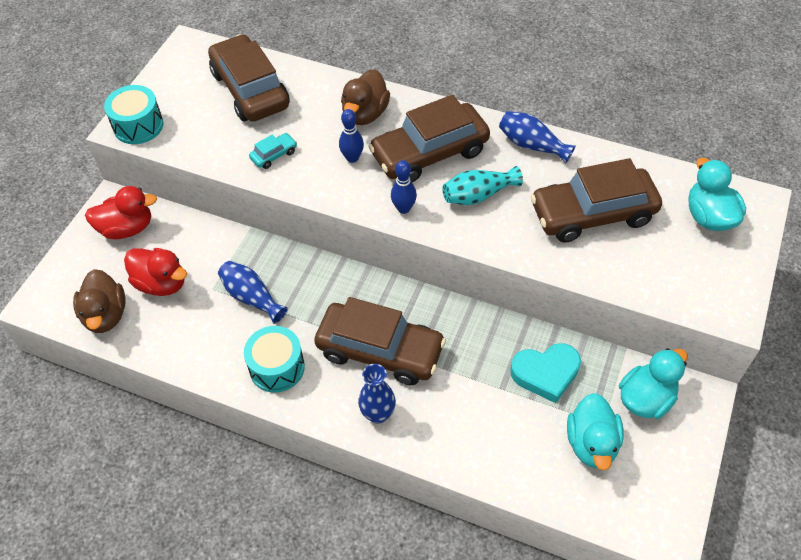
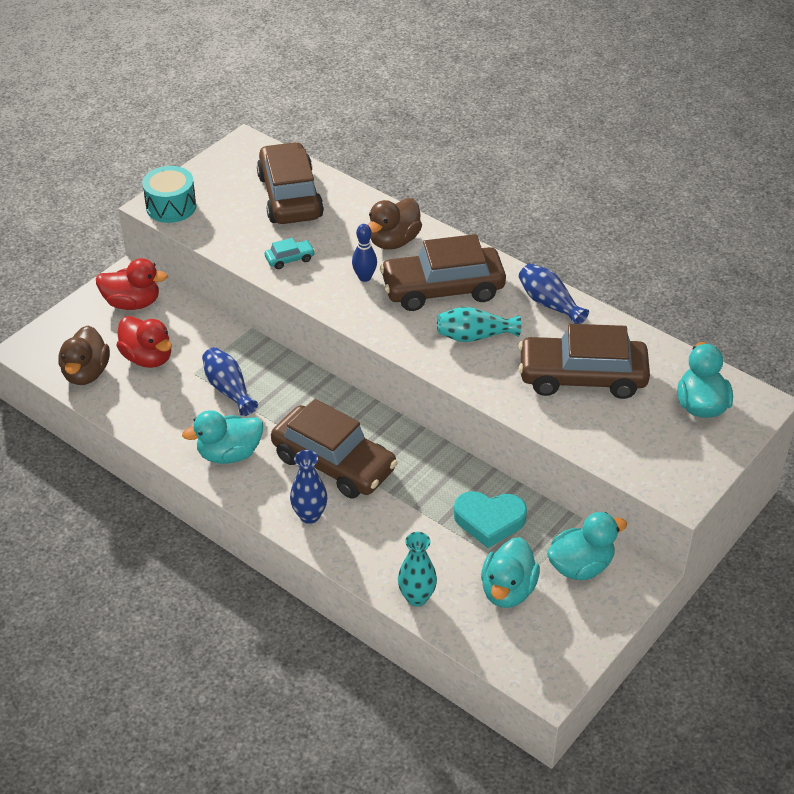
camera: 15 degrees right, 10 degrees down
turquoise drum [244,326,305,393] -> turquoise duck [182,410,263,464]
blue bowling pin [391,160,417,214] -> none
none -> turquoise vase [398,532,437,607]

